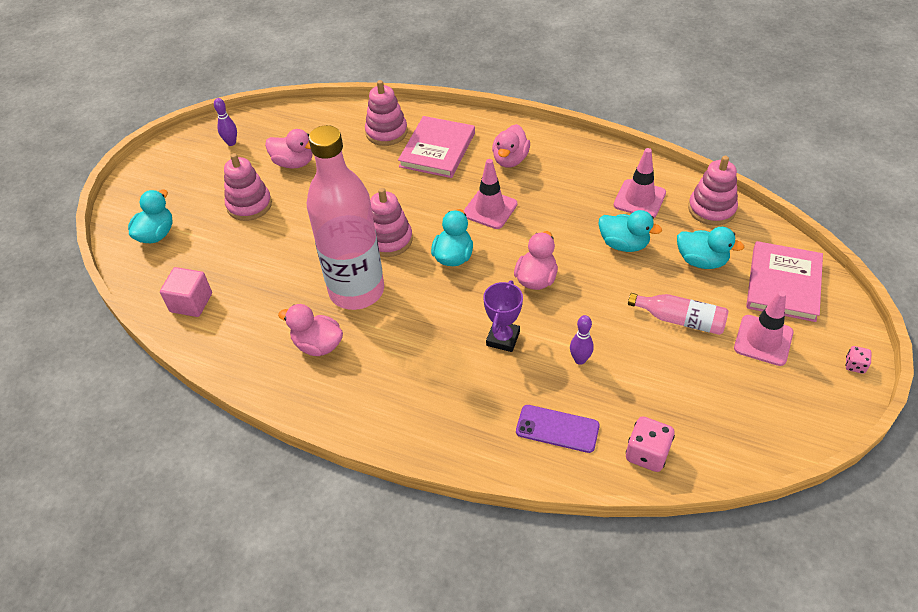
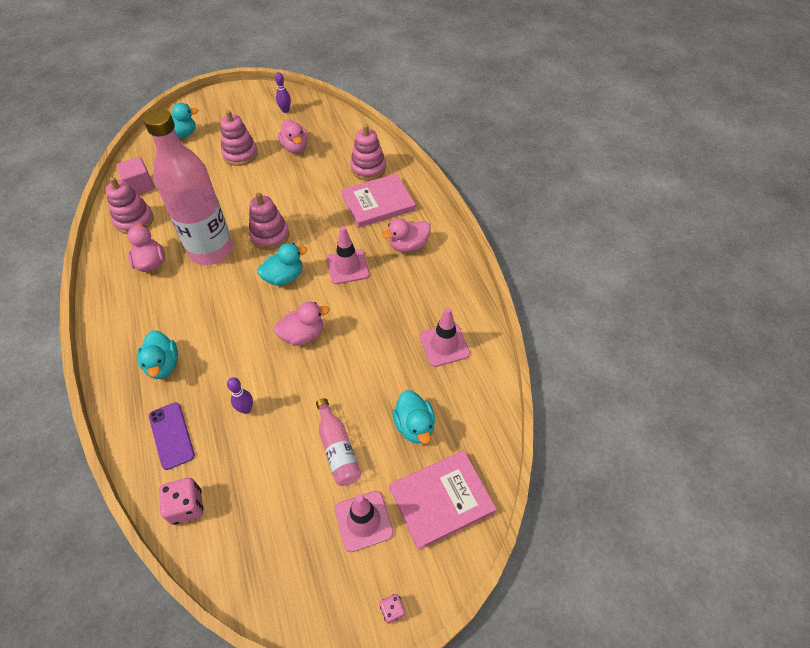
camera: 45 degrees right, 5 degrees up
purple trophy [483,280,523,352] -> none
turquoise duck [598,210,662,252] -> turquoise duck moved to [137,330,178,379]
pink stacking toy [688,156,738,226] -> pink stacking toy moved to [105,177,154,234]

